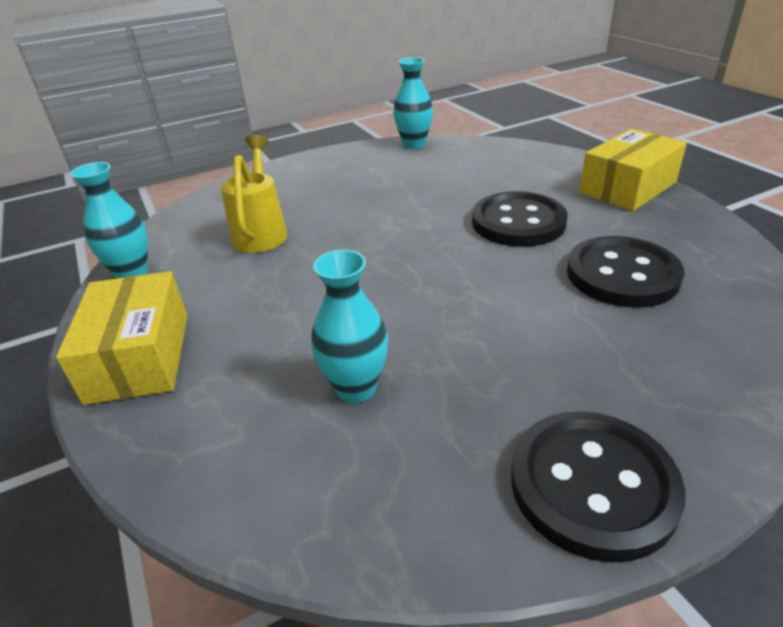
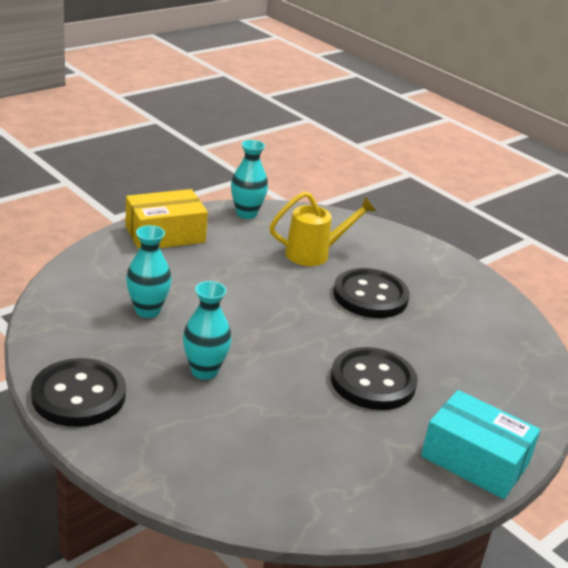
camera: 70 degrees right, 5 degrees down
turquoise vase [393,57,433,149] -> turquoise vase moved to [183,281,232,380]
black button [567,236,685,308] -> black button moved to [333,268,410,318]
yellow box [579,128,687,211] -> turquoise box [421,390,541,499]

